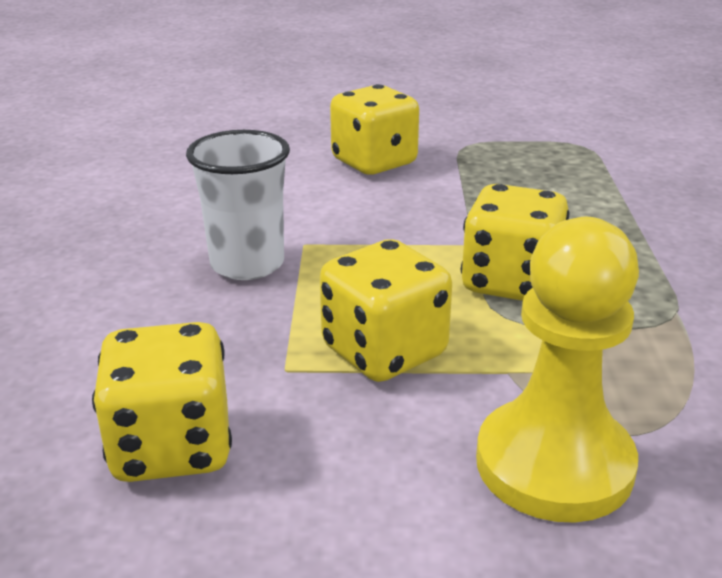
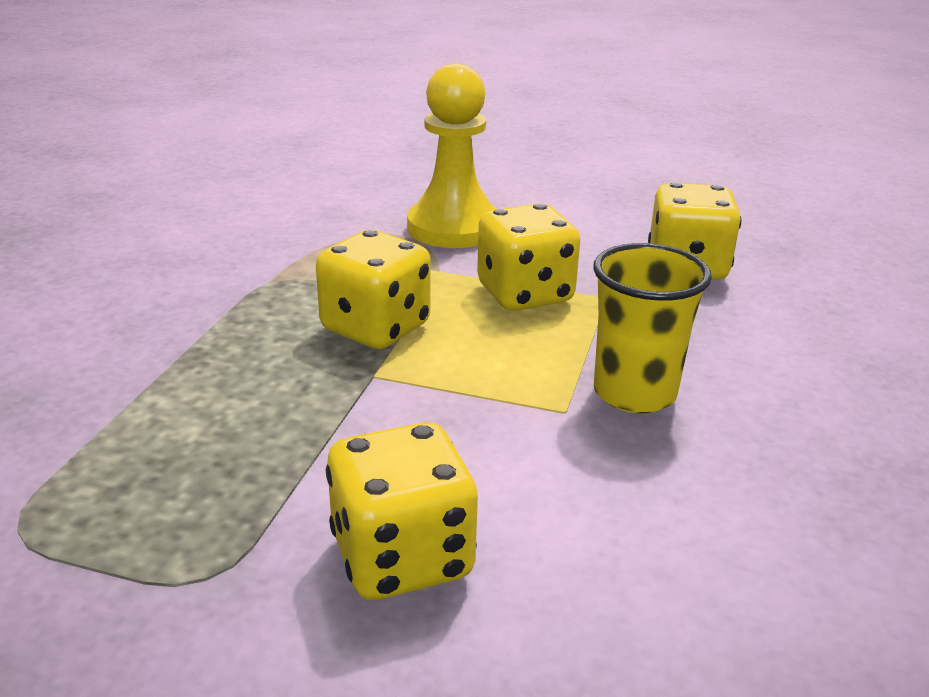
camera: 165 degrees left, 0 degrees up
white cup [186,130,290,280] -> yellow cup [593,243,712,413]

